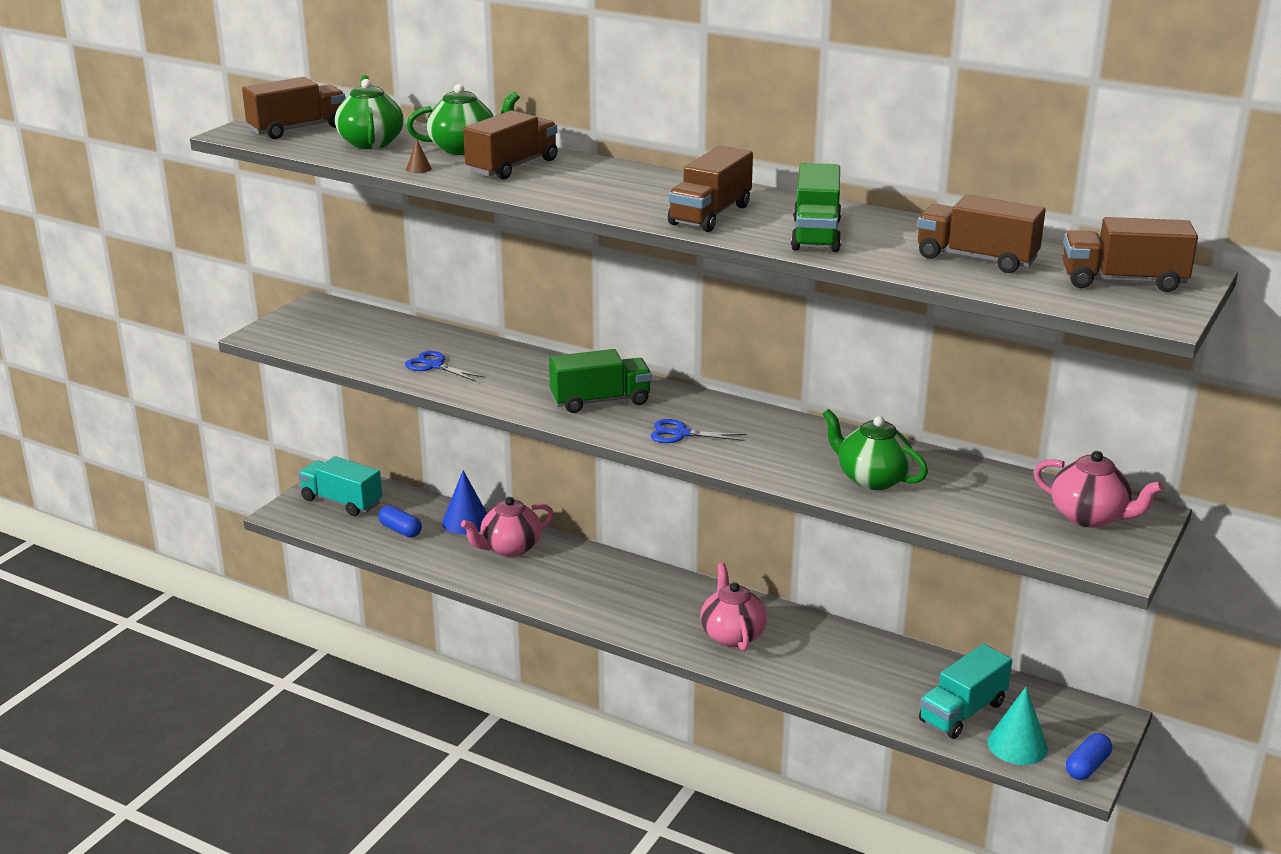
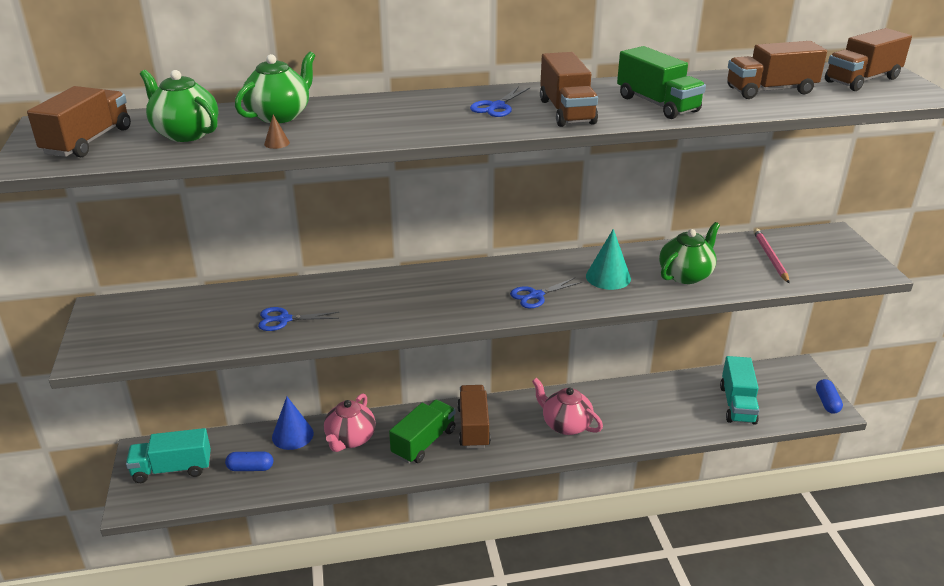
camera: 40 degrees left, 5 degrees up
brown truck [463,110,557,180] -> brown truck moved to [457,385,491,449]
green truck [549,349,652,413] -> green truck moved to [389,400,455,464]
green teapot [823,409,928,490] -> green teapot turned 135 degrees clockwise [659,222,720,284]
turquoise cone [987,687,1048,765] -> turquoise cone moved to [586,229,631,290]
pink teapot [1034,451,1163,528] -> none
none -> blue scissors [470,86,530,117]
none -> pink pencil [754,229,790,283]

